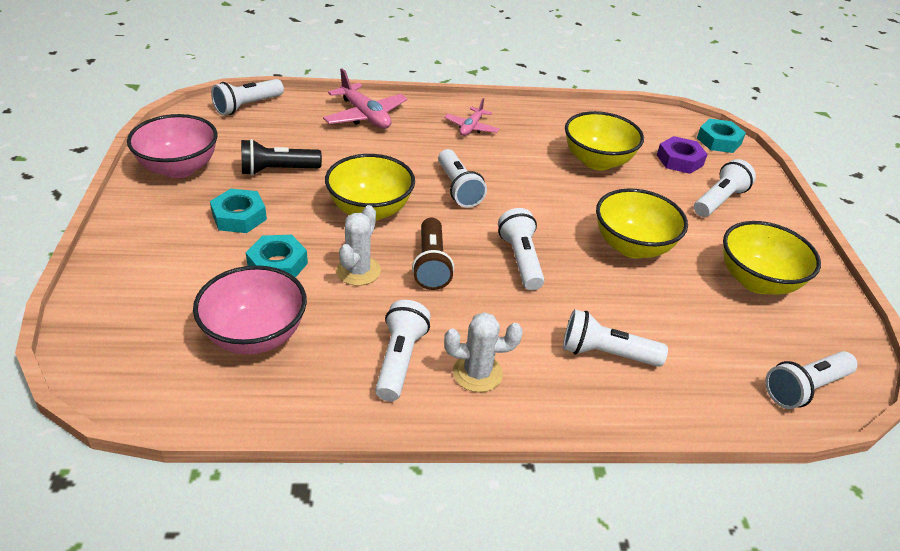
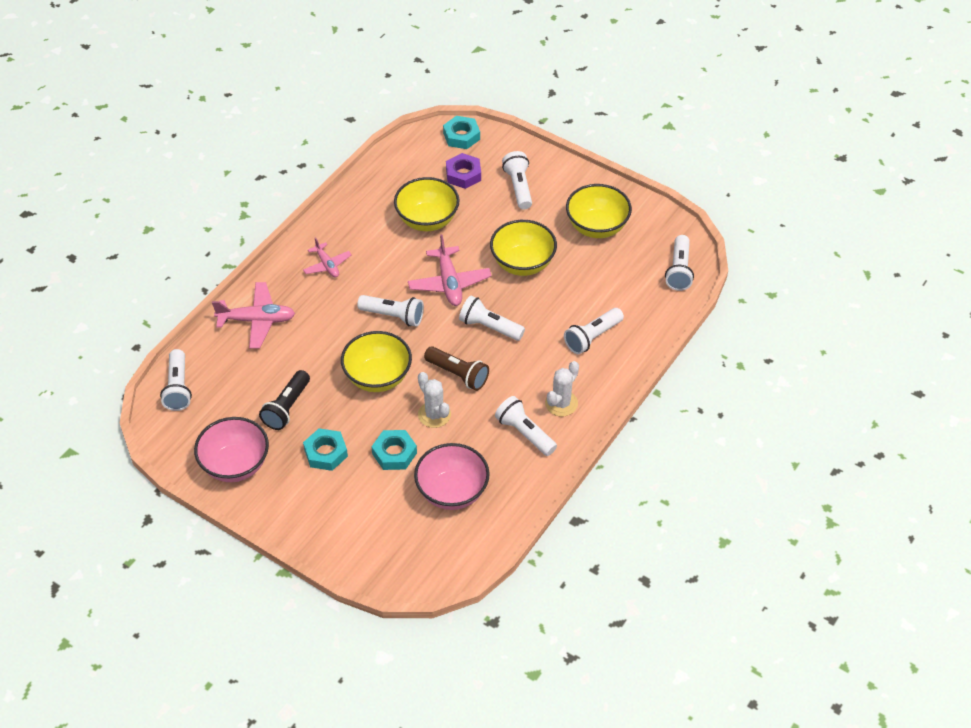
camera: 50 degrees left, 10 degrees up
none -> pink plane [408,234,492,306]

